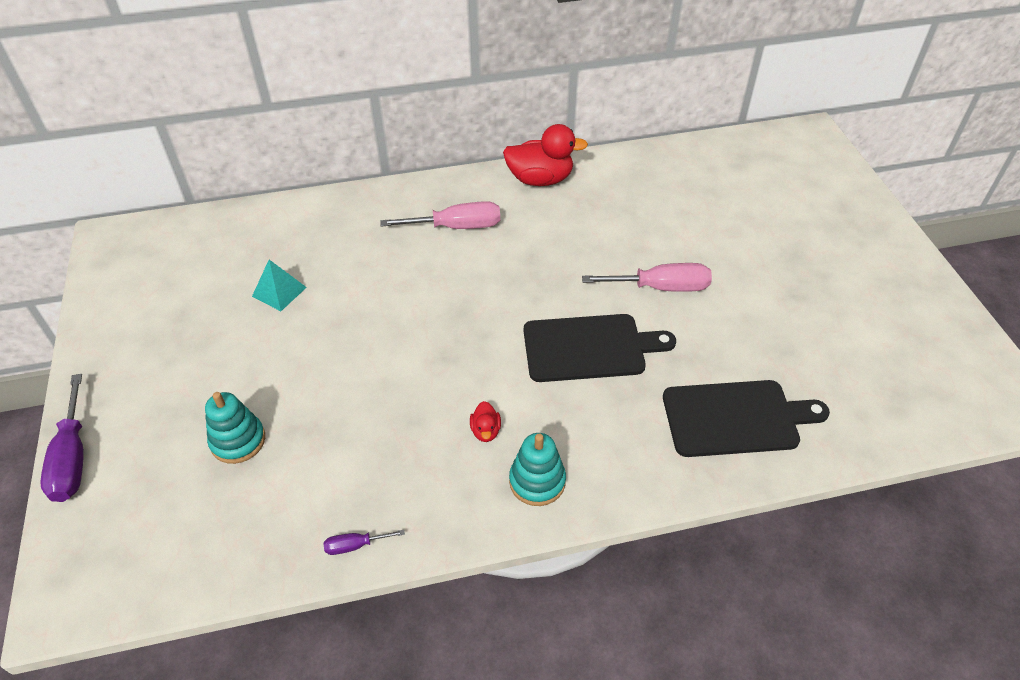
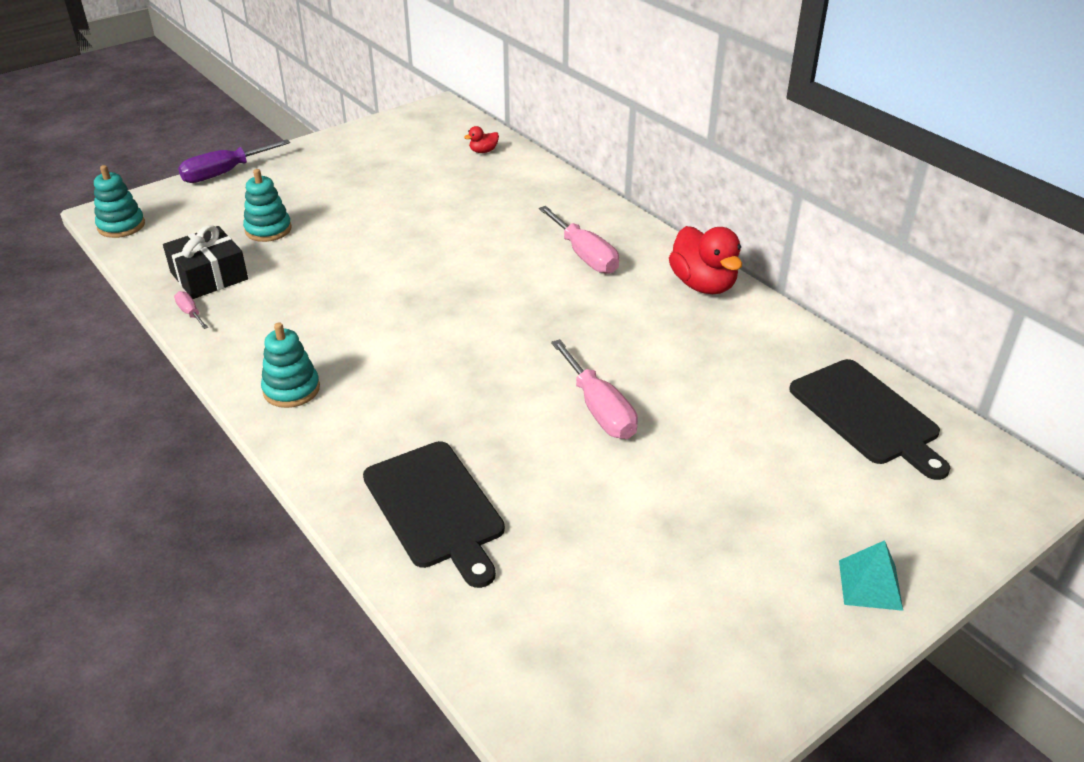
camera: 65 degrees right, 10 degrees down
turquoise pyramid [252,260,307,311] -> turquoise pyramid moved to [839,540,903,611]
purple screwdriver [324,530,405,555] -> pink screwdriver [174,291,208,329]
red duck [470,401,501,442] -> red duck moved to [464,126,499,153]
black cutting board [524,314,676,382] -> black cutting board moved to [789,359,950,480]
none -> turquoise stacking toy [94,165,145,238]
none -> black gift [163,225,248,299]

